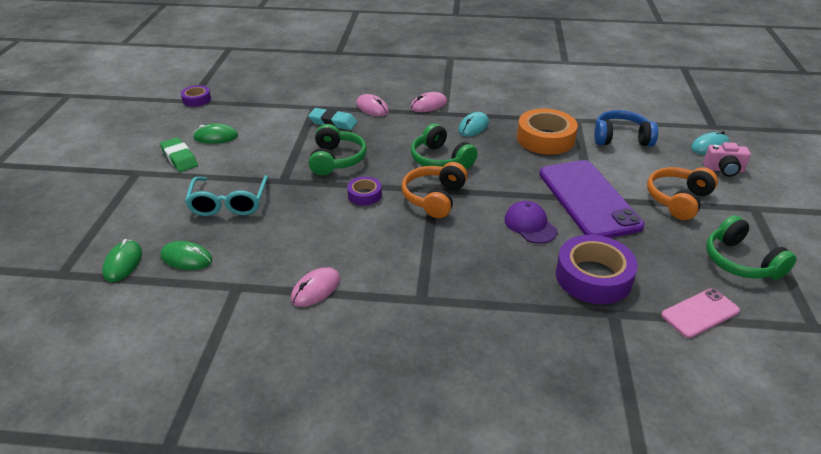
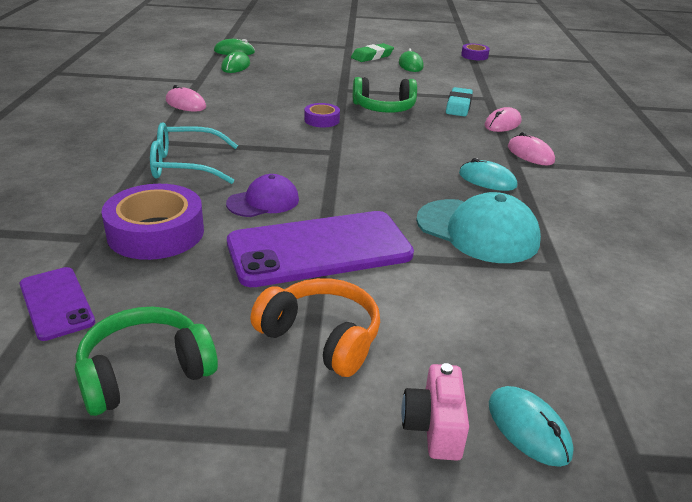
camera: 85 degrees right, 5 degrees down
turquoise glasses [185,175,268,216] -> turquoise glasses moved to [150,123,238,184]
orange headphones [402,162,468,218] -> none
green headphones [411,123,478,169] -> none
orange tape [517,109,578,155] -> turquoise cap [416,192,541,263]
blue headphones [594,110,658,146] -> none
pink phone [661,288,740,338] -> purple phone [20,267,95,341]

